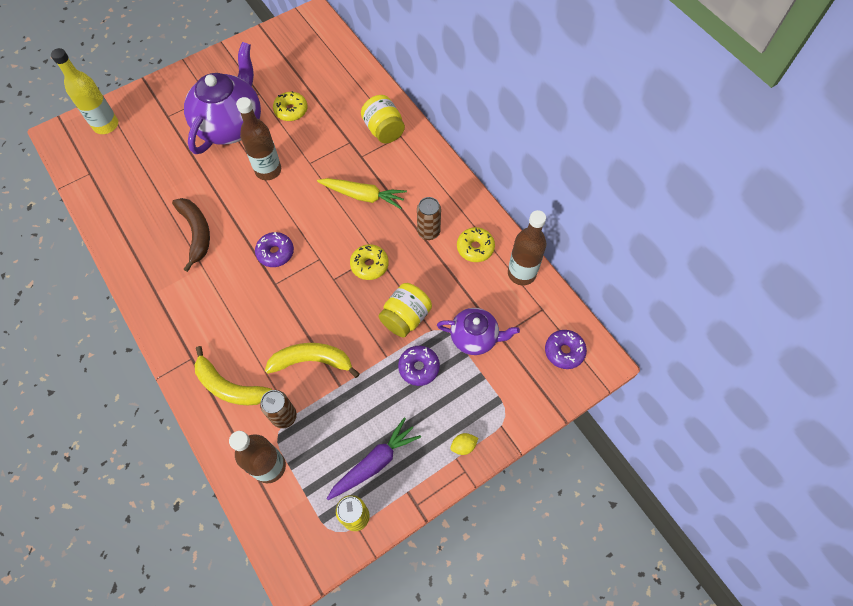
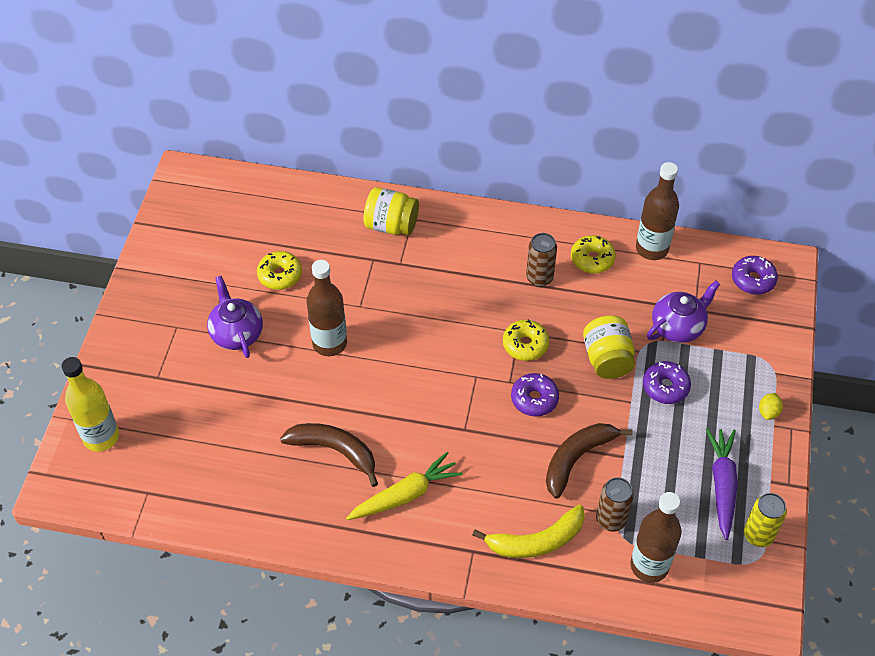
camera: 45 degrees left, 10 degrees down
purple teapot [184,42,261,154] -> purple teapot [207,276,263,358], size x0.57
purple donut [255,232,294,267] -> purple donut moved to [511,373,559,416]
yellow banana [265,343,360,378] -> brown banana [546,423,633,499]
yellow carrot [317,178,407,209] -> yellow carrot moved to [346,452,463,520]

